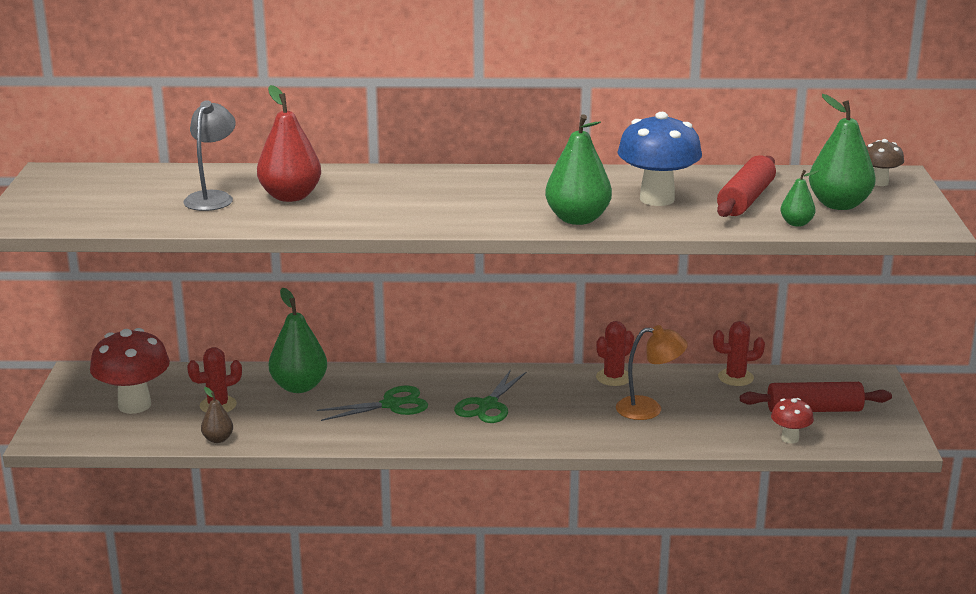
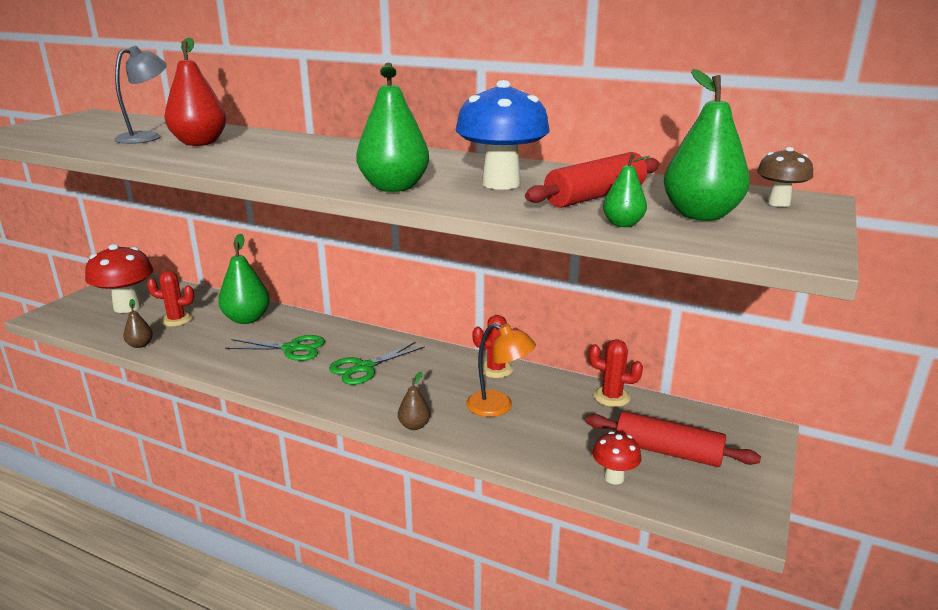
camera: 25 degrees right, 0 degrees up
none -> brown pear [398,372,430,430]

